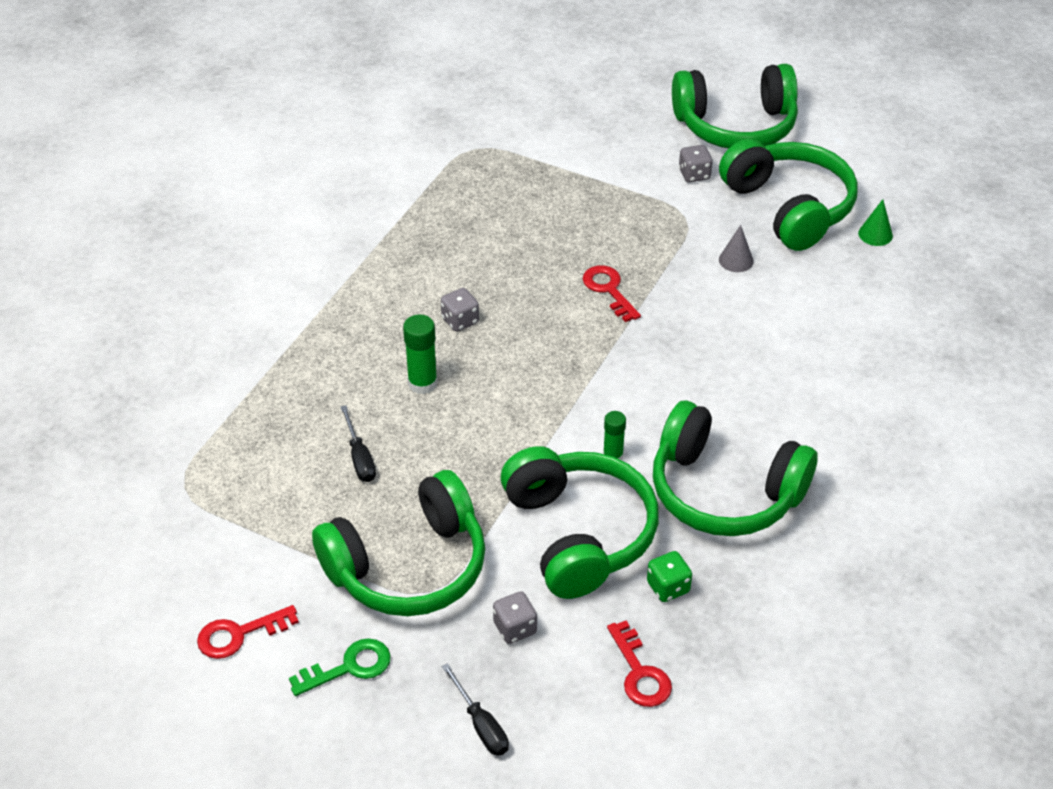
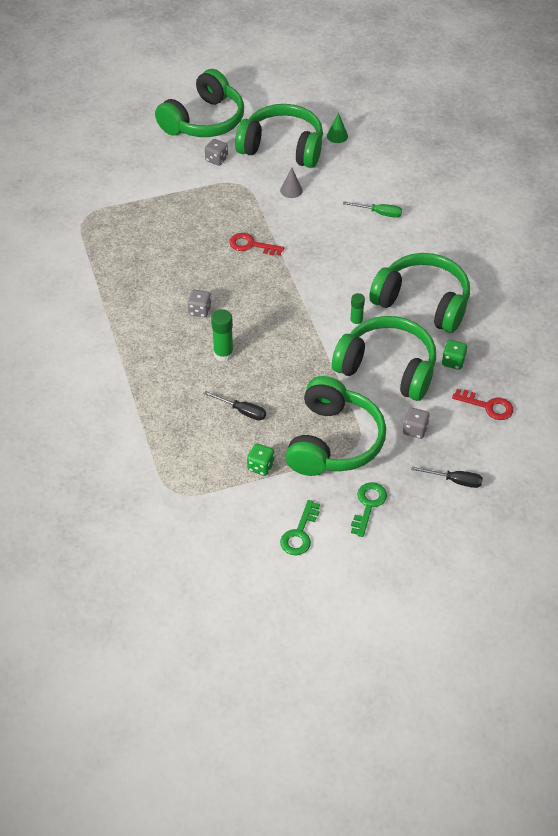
camera: 45 degrees left, 5 degrees up
red key [197,605,299,659] -> green key [280,500,320,555]
green headphones [653,400,818,536] -> green headphones turned 135 degrees counterclockwise [369,253,470,333]
none -> green dice [247,444,275,476]
none -> green screwdriver [343,201,402,218]

